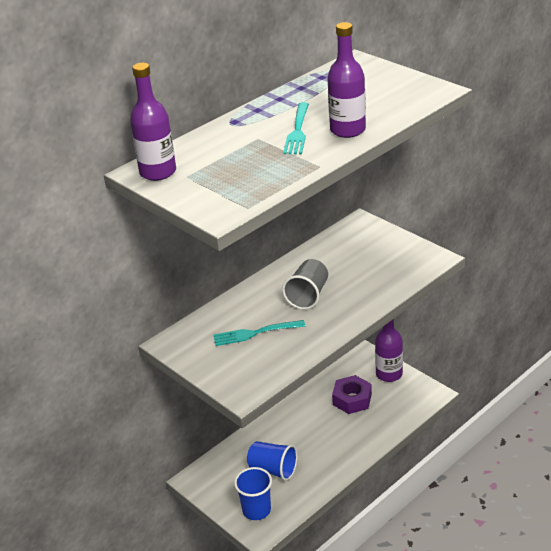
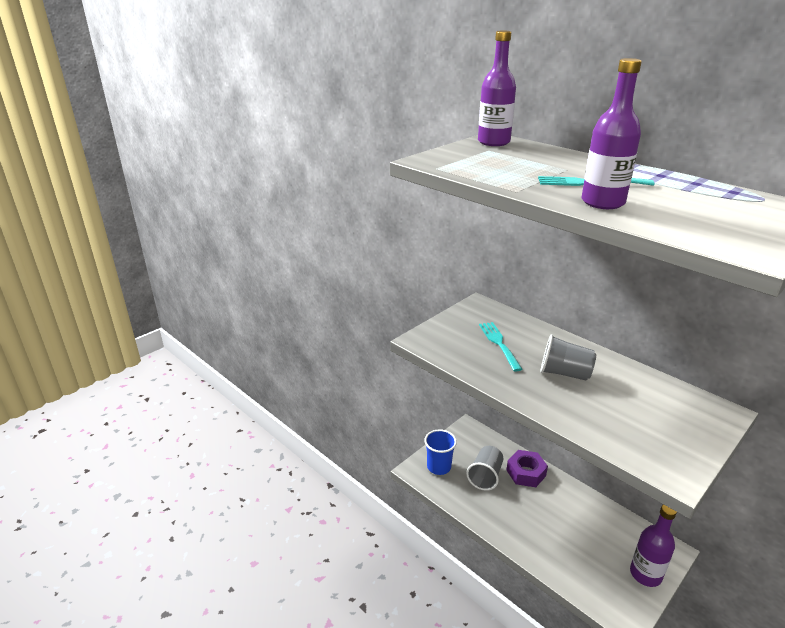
camera: 85 degrees right, 5 degrees down
blue cup [247,441,298,481] -> grey cup [466,446,503,491]
purple nut [332,375,372,414] -> purple nut moved to [507,450,548,487]

